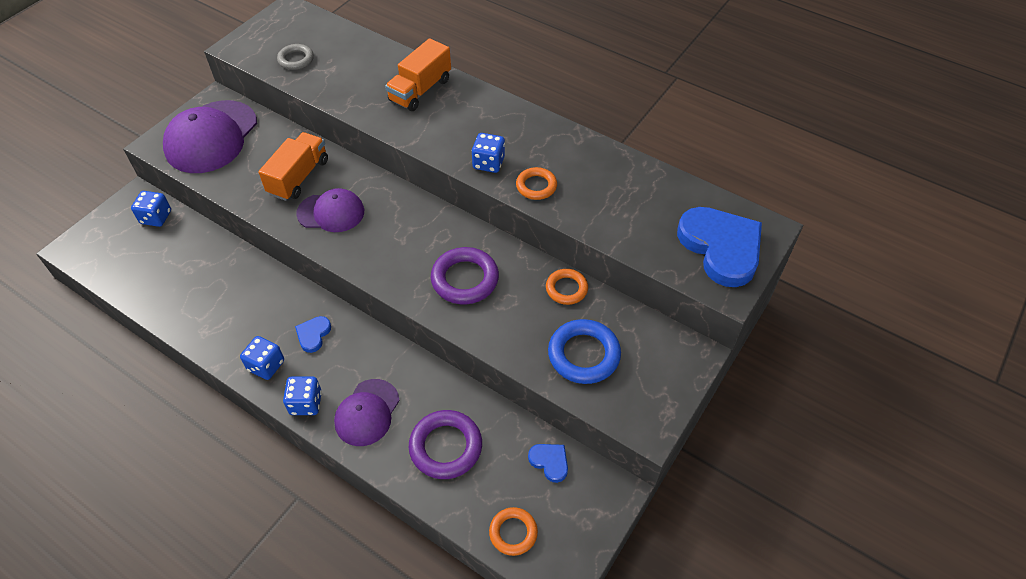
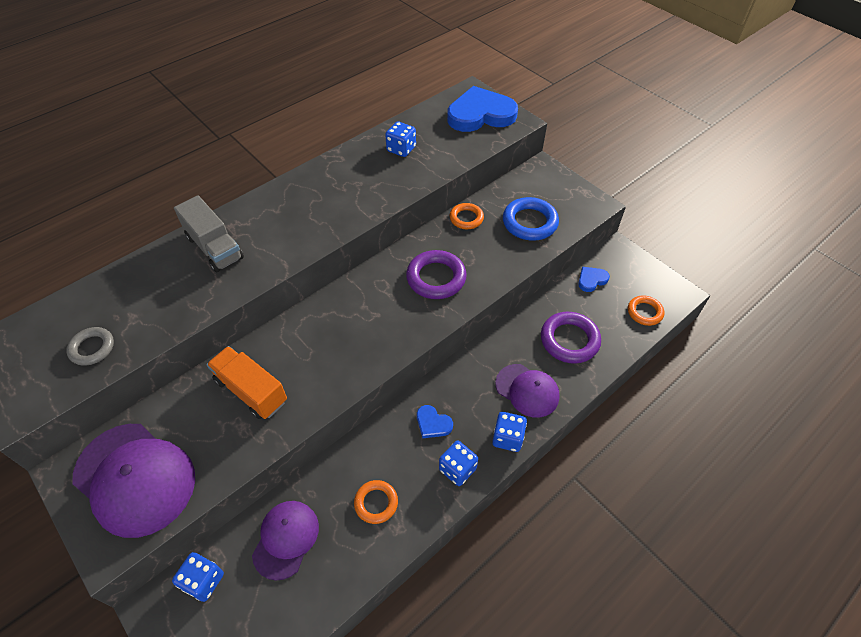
camera: 75 degrees left, 0 degrees up
purple cap [296,188,364,232] -> purple cap moved to [252,501,319,581]
orange truck [385,38,451,111] -> grey truck [174,195,244,272]
blue dice [472,133,505,173] -> blue dice moved to [385,121,416,157]
orange ring [516,167,557,200] -> orange ring moved to [354,480,398,524]

